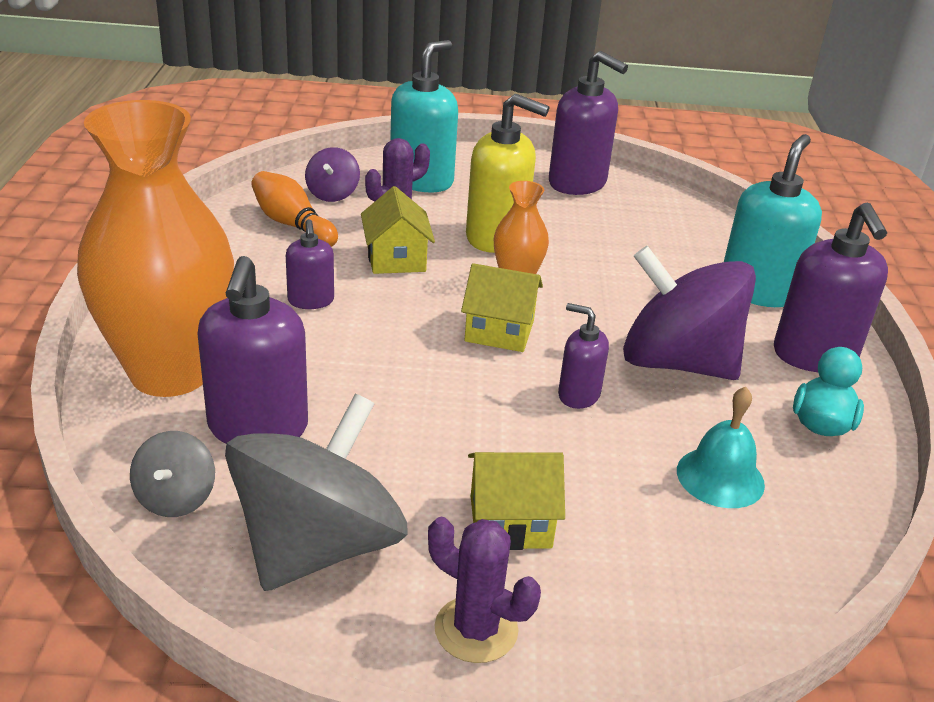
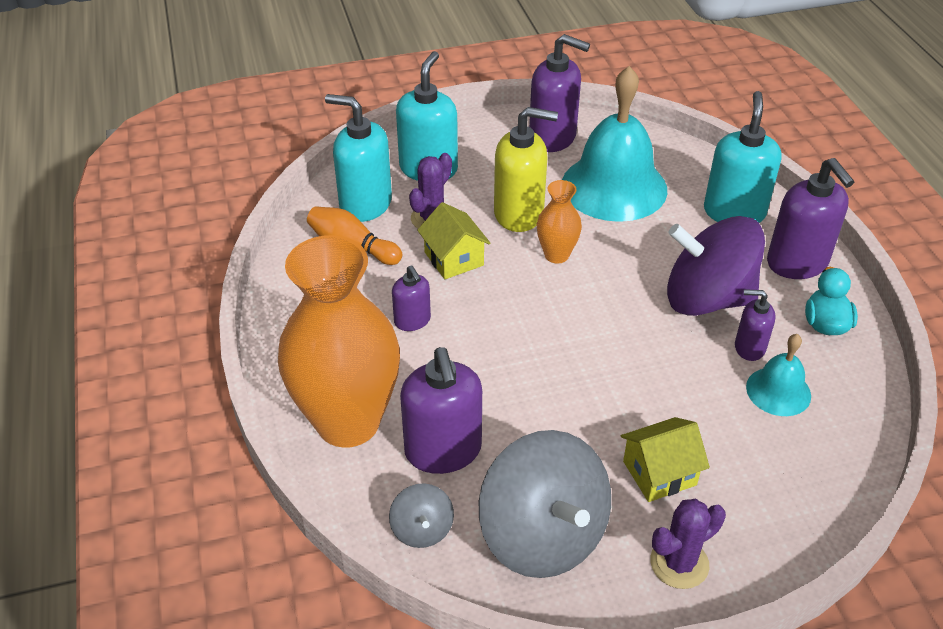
camera: 15 degrees left, 10 degrees up
grey spinning top [225,394,408,591] -> grey spinning top turned 135 degrees clockwise [479,430,611,578]
purple spinning top [305,147,360,202] -> turquoise soap dispenser [325,94,392,222]
purple cactus [428,517,541,663] -> purple cactus turned 45 degrees counterclockwise [650,499,726,589]
yellow house [461,263,543,352] -> none
purple soap dispenser [558,303,609,409] -> purple soap dispenser moved to [735,289,776,361]
none -> turquoise bell [562,66,667,222]

